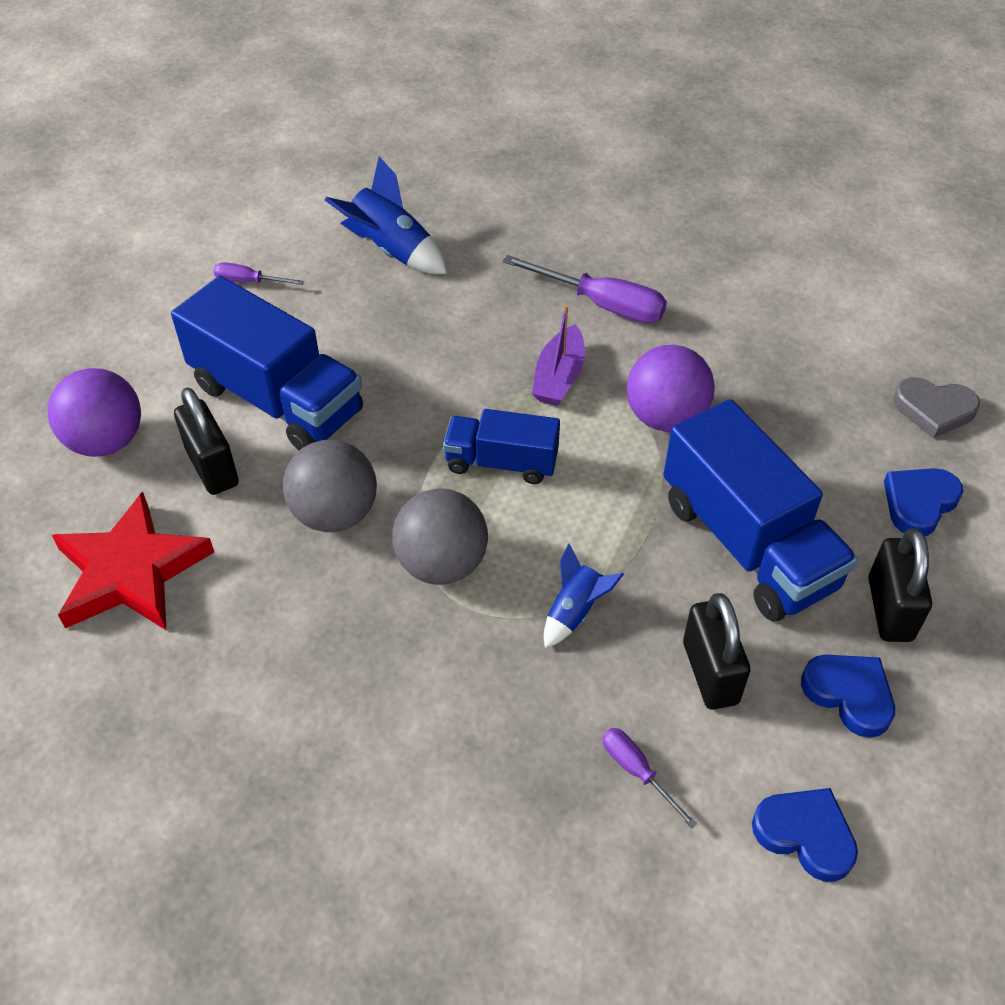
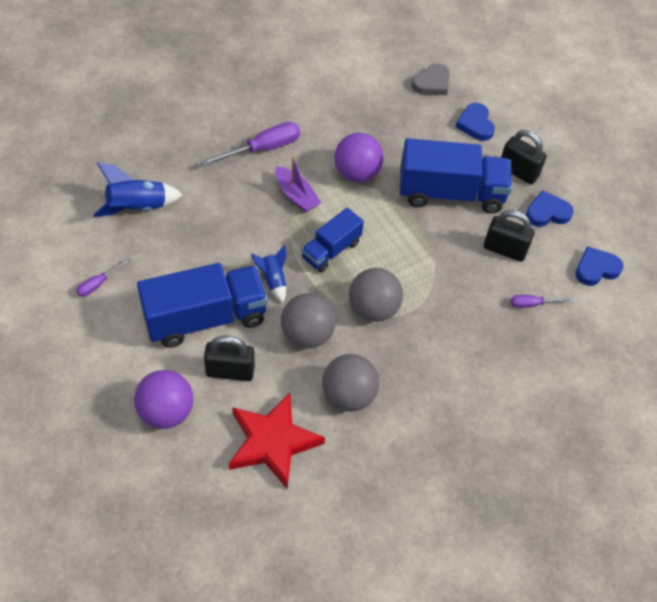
camera: 60 degrees left, 5 degrees up
blue rocket [544,543,624,648] -> blue rocket moved to [251,245,287,303]
none -> grey ball [322,354,379,412]

